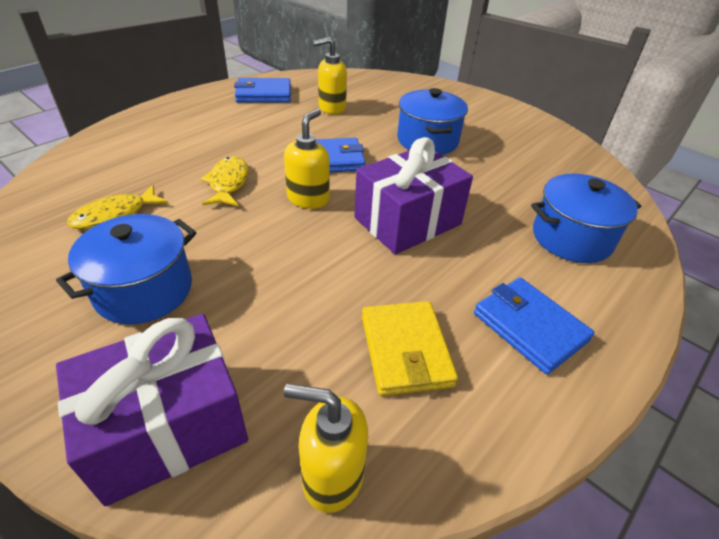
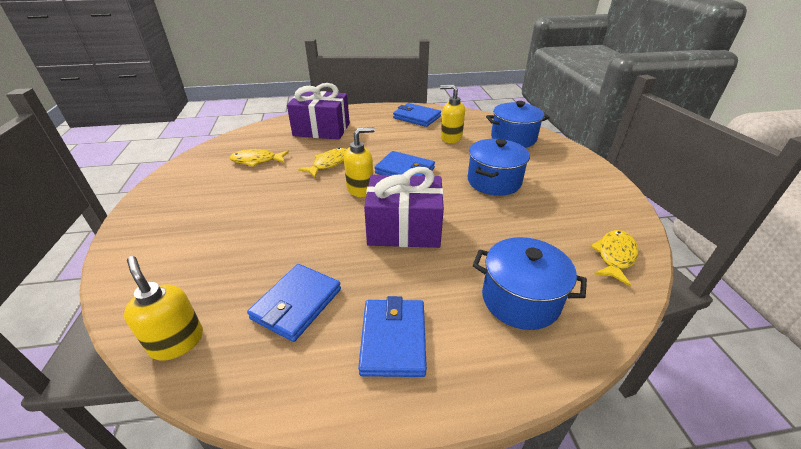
camera: 40 degrees right, 5 degrees down
blue pot [56,214,197,324] -> blue pot moved to [486,101,550,148]
purple gift [56,314,248,506] -> purple gift moved to [287,83,350,140]
yellow wallet [362,301,458,396] -> blue wallet [247,264,341,342]
none -> yellow fish [590,230,638,286]

